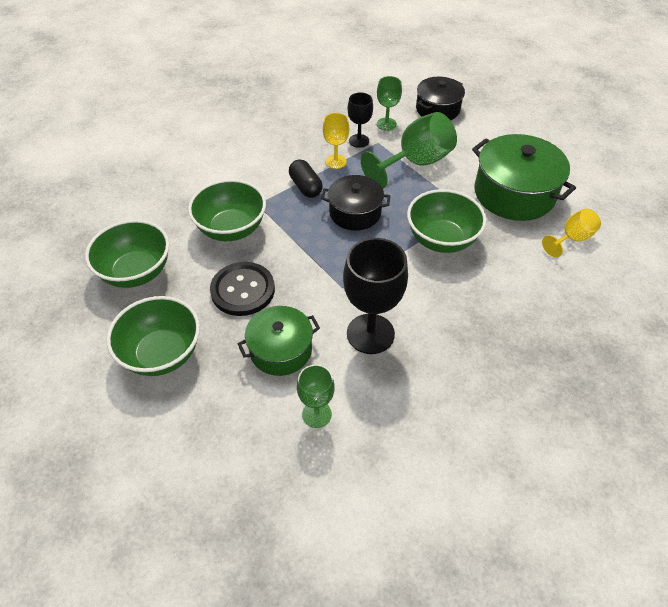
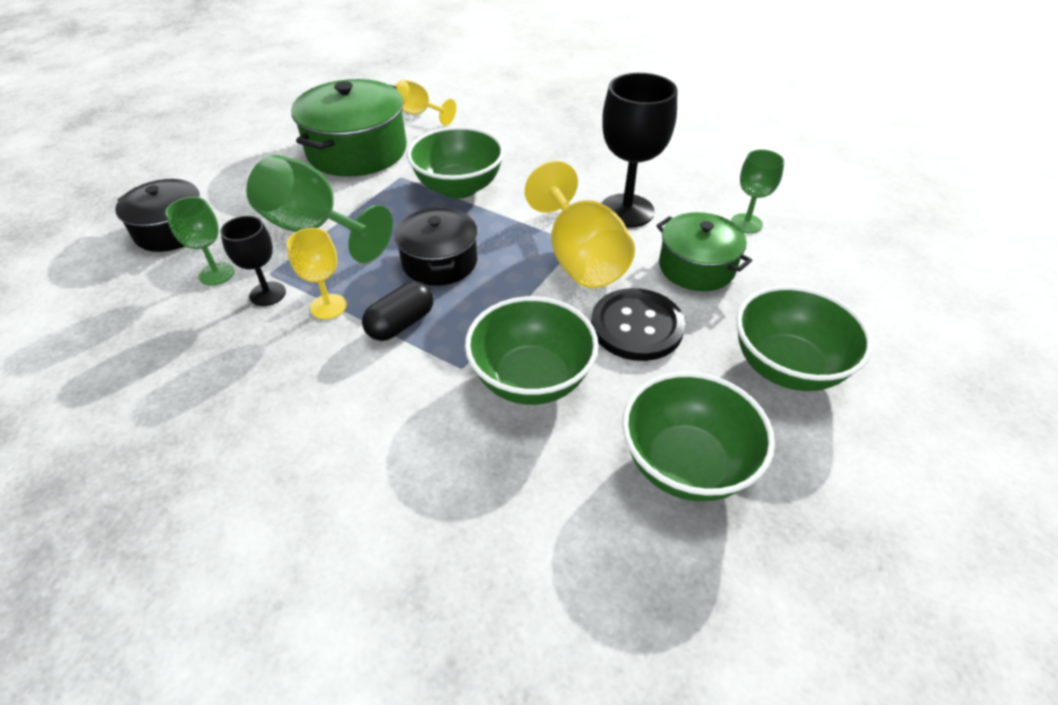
camera: 110 degrees left, 5 degrees down
none -> yellow goblet [525,161,635,288]

